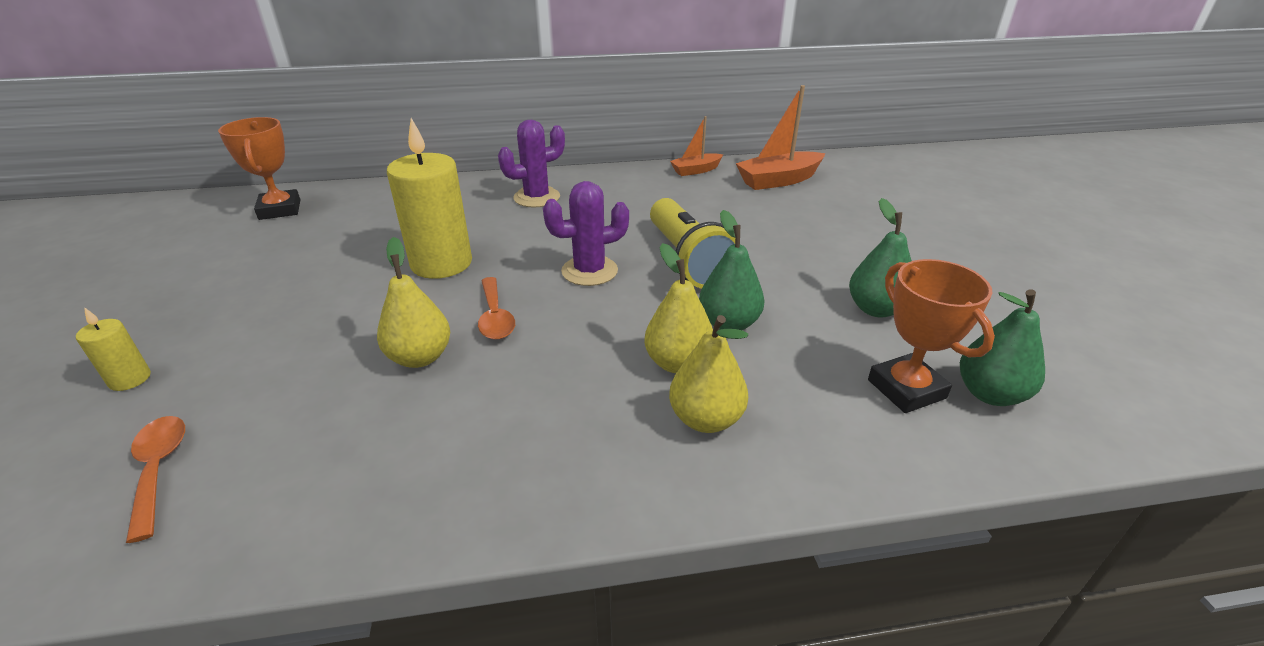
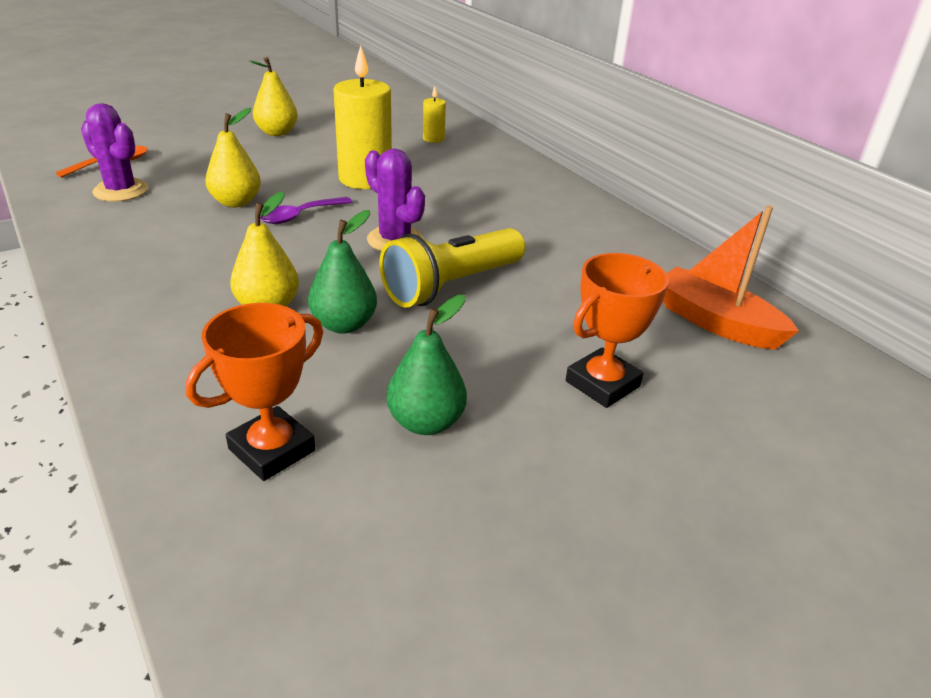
camera: 65 degrees right, 0 degrees up
yellow candle [76,307,151,391] -> yellow candle moved to [423,86,446,143]
orange trophy [218,117,300,220] -> orange trophy moved to [566,253,669,408]
orange spoon [478,277,515,340] -> purple spoon [260,197,352,224]
purple cactus [498,120,565,208] -> purple cactus moved to [81,103,148,202]
yellow pear [669,315,748,433] -> yellow pear moved to [249,57,298,136]
orange boat [670,116,723,176] -> none
green pear [960,289,1045,406] -> none

